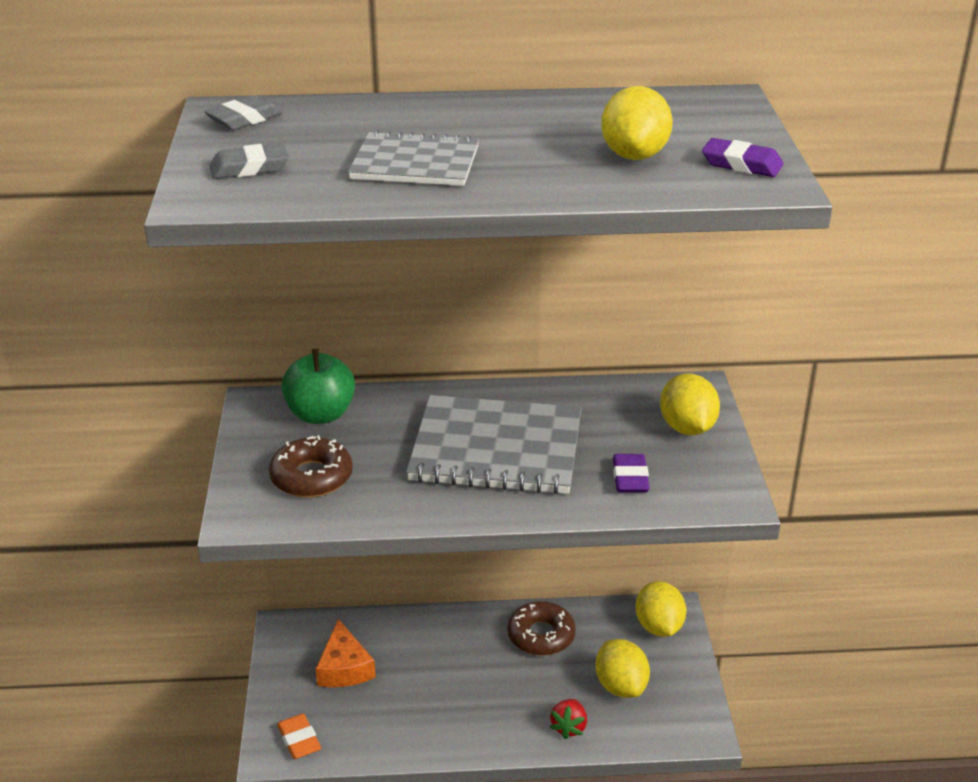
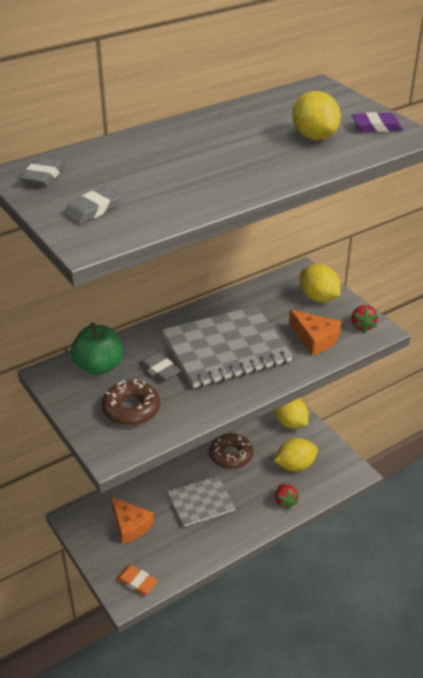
camera: 30 degrees left, 5 degrees up
grey notebook [348,130,479,186] -> grey notebook moved to [167,476,236,527]
yellow lemon [595,639,650,698] -> yellow lemon turned 60 degrees counterclockwise [274,438,318,472]
purple eraser [613,454,650,493] -> orange cheese [289,310,341,356]
none -> grey eraser [139,353,181,382]
none -> red strawberry [351,305,378,333]

